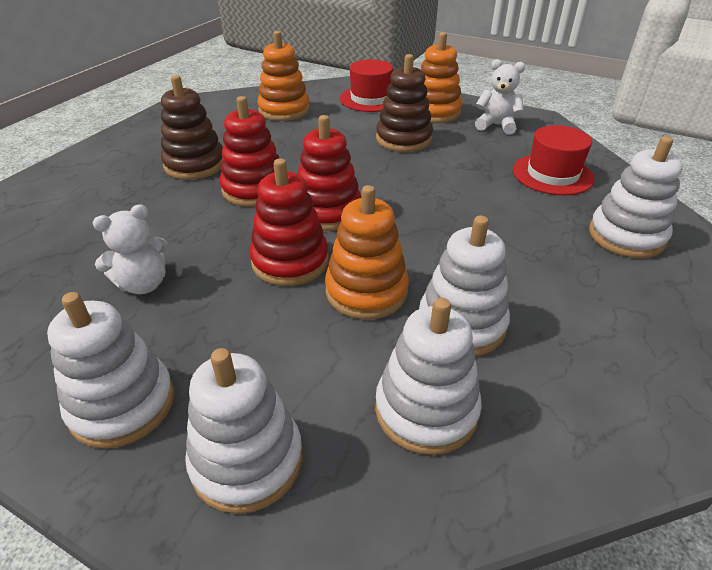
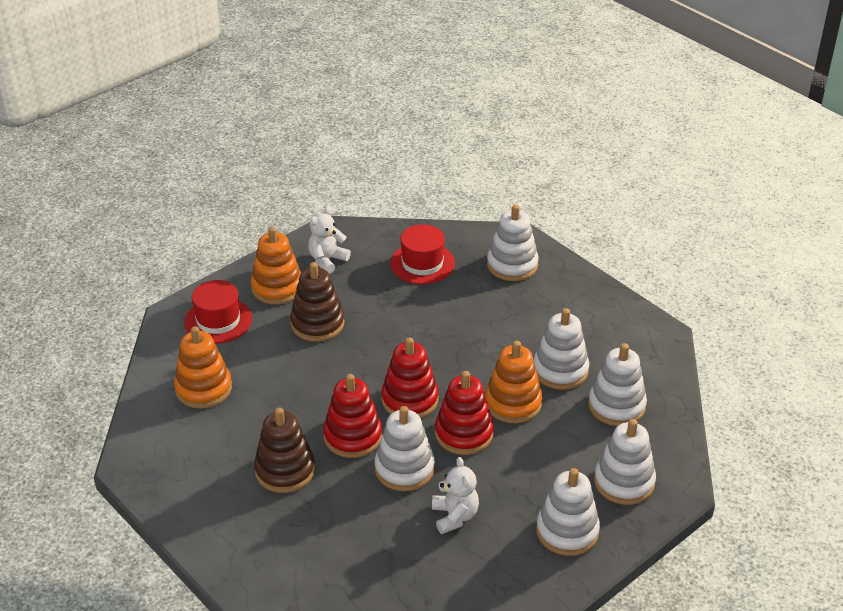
camera: 70 degrees left, 0 degrees up
none -> white stacking toy [375,406,435,491]

